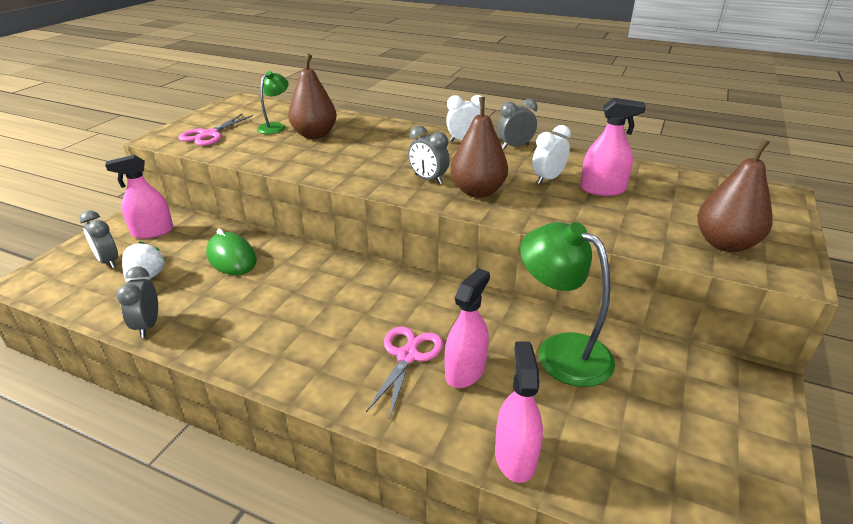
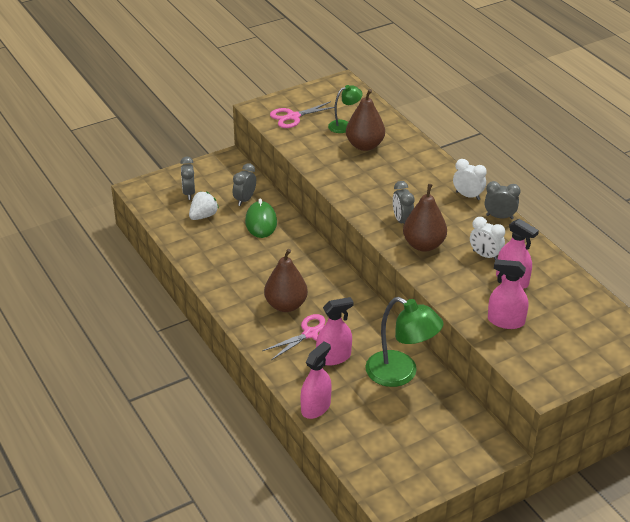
camera: 35 degrees right, 5 degrees up
pink spray bottle [105,155,173,239] -> pink spray bottle moved to [488,259,528,329]
grey clock [116,266,158,338] -> grey clock moved to [233,163,256,206]
green lamp [520,222,615,387] -> green lamp turned 135 degrees clockwise [365,297,443,387]
white clock [532,125,571,184] -> white clock turned 135 degrees counterclockwise [470,217,505,259]
brown pear [697,139,773,252] -> brown pear moved to [264,249,308,312]

